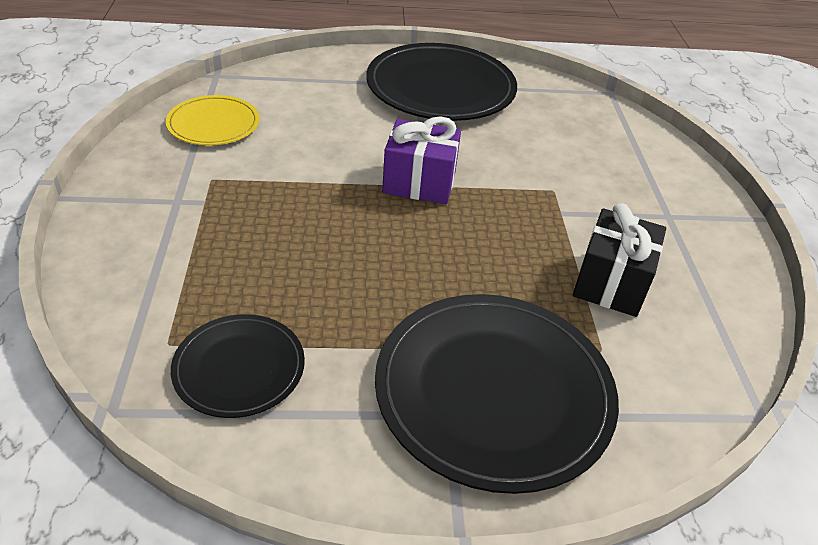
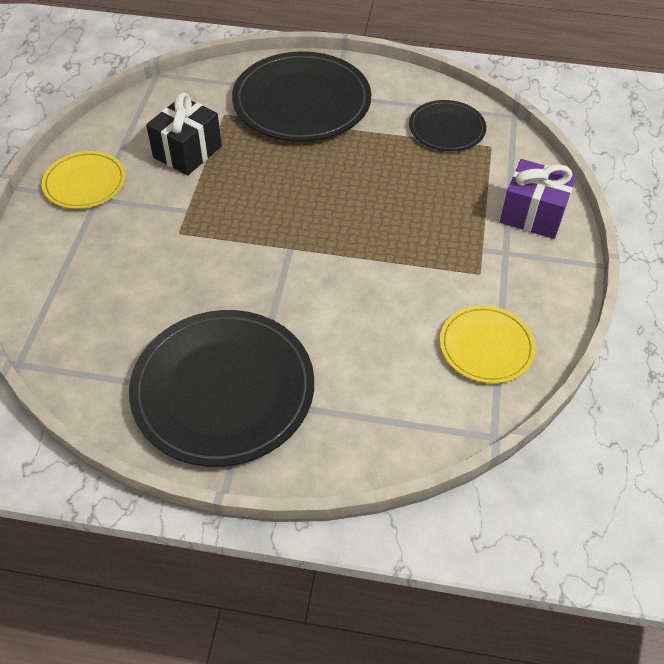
camera: 165 degrees left, 10 degrees up
purple gift [382,116,461,204] -> purple gift moved to [500,159,577,239]
none -> yellow plate [42,151,125,209]

